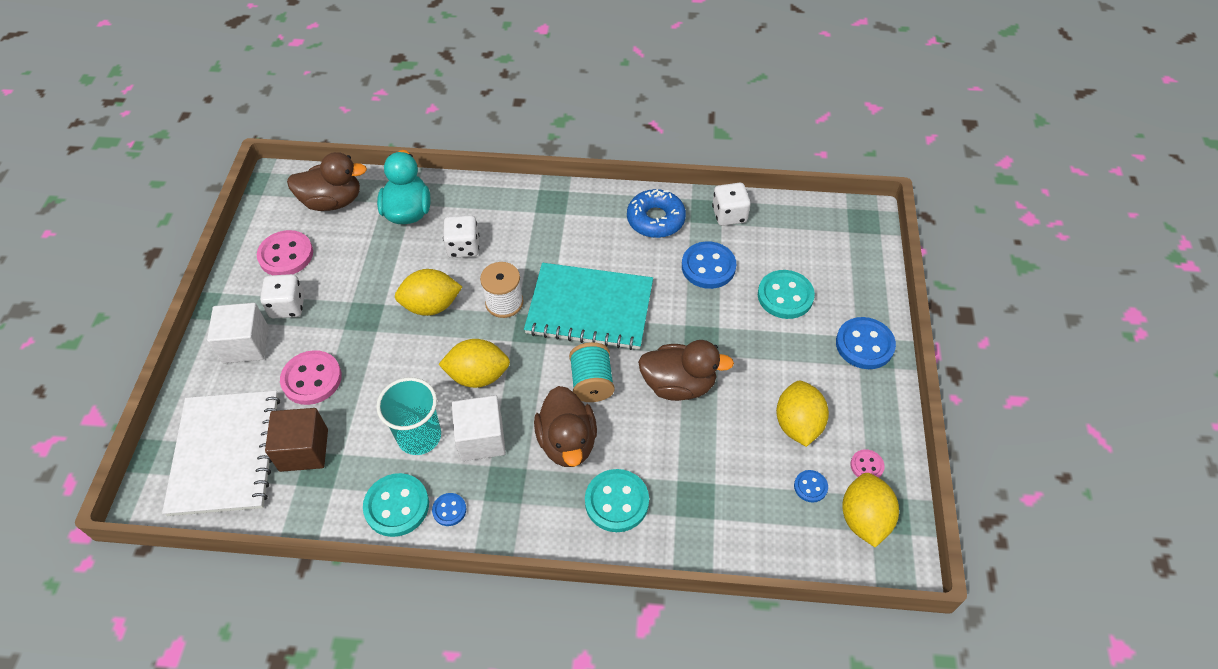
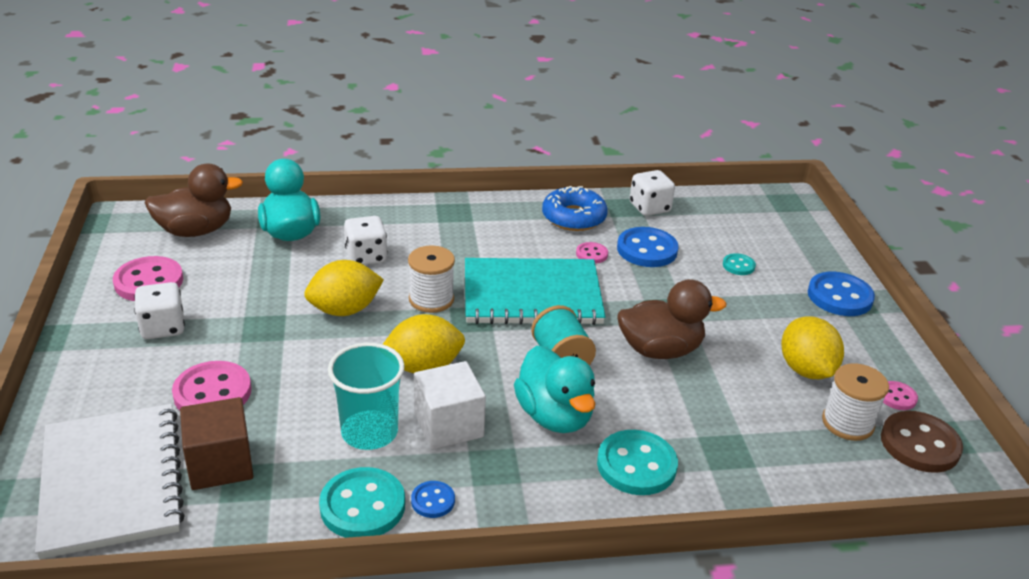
camera: 15 degrees left, 20 degrees down
white cube [207,303,268,363] -> none
brown duck [534,386,597,467] -> turquoise duck [514,346,596,433]
turquoise button [758,270,815,319] -> turquoise button [723,253,756,275], size x0.52
blue button [794,470,828,503] -> white spool [822,363,889,441]
yellow lemon [842,473,899,547] -> brown button [881,411,963,473]
none -> pink button [576,242,608,264]

